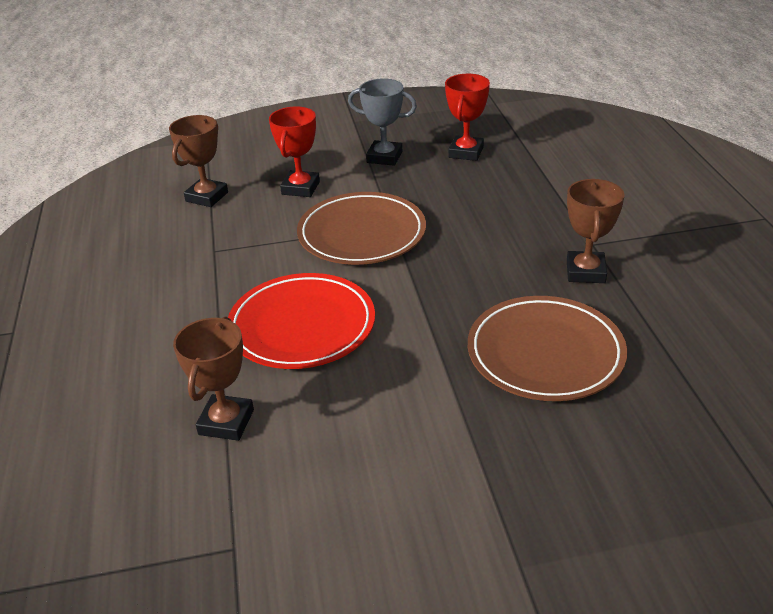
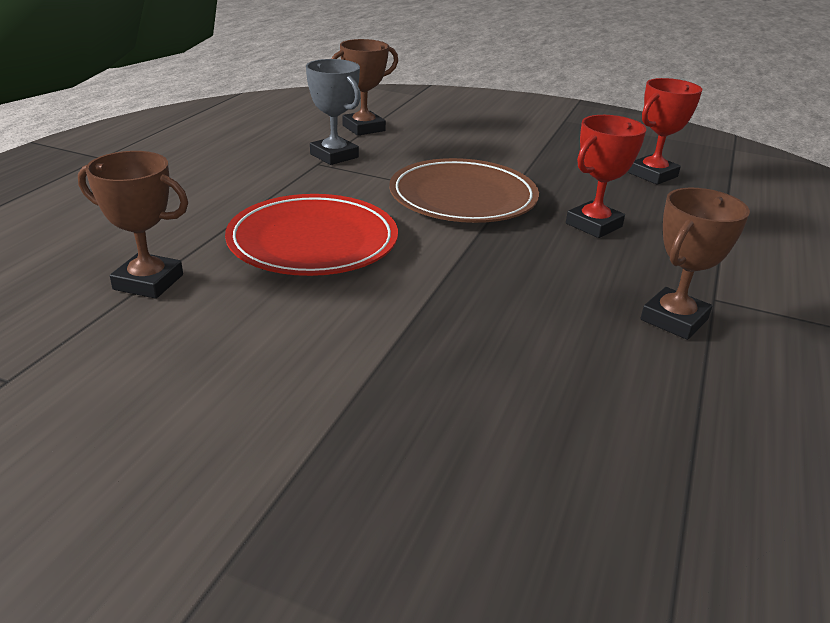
camera: 30 degrees right, 5 degrees down
brown trophy [173,317,254,441] -> brown trophy turned 60 degrees clockwise [78,151,188,299]
red trophy [269,106,320,197] -> red trophy moved to [566,115,646,238]
grey trophy [348,78,417,166] -> grey trophy moved to [306,59,360,165]
brown plate [468,296,627,401] -> none

